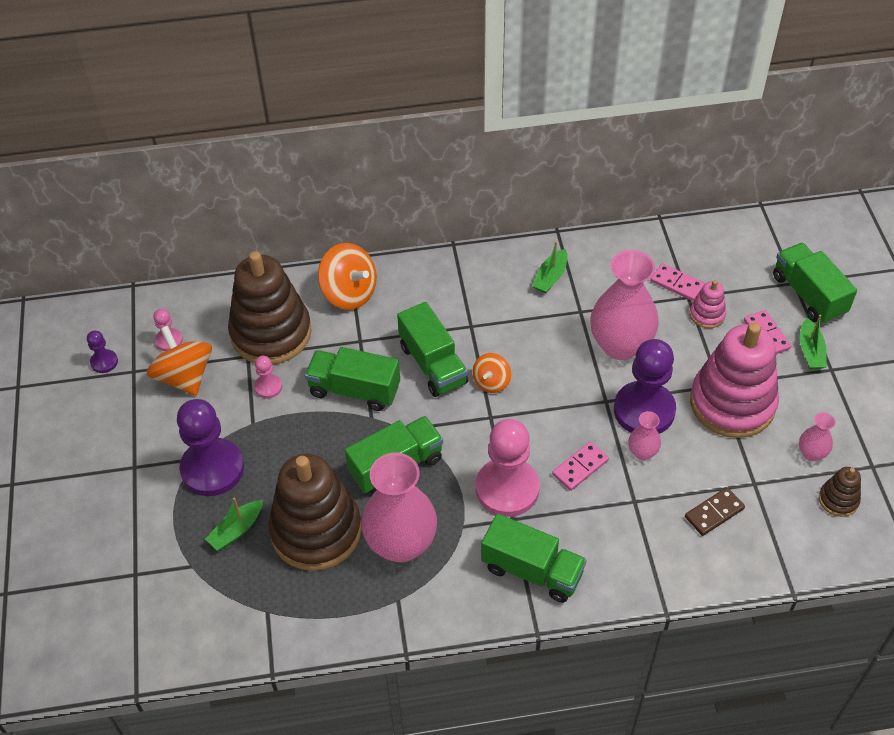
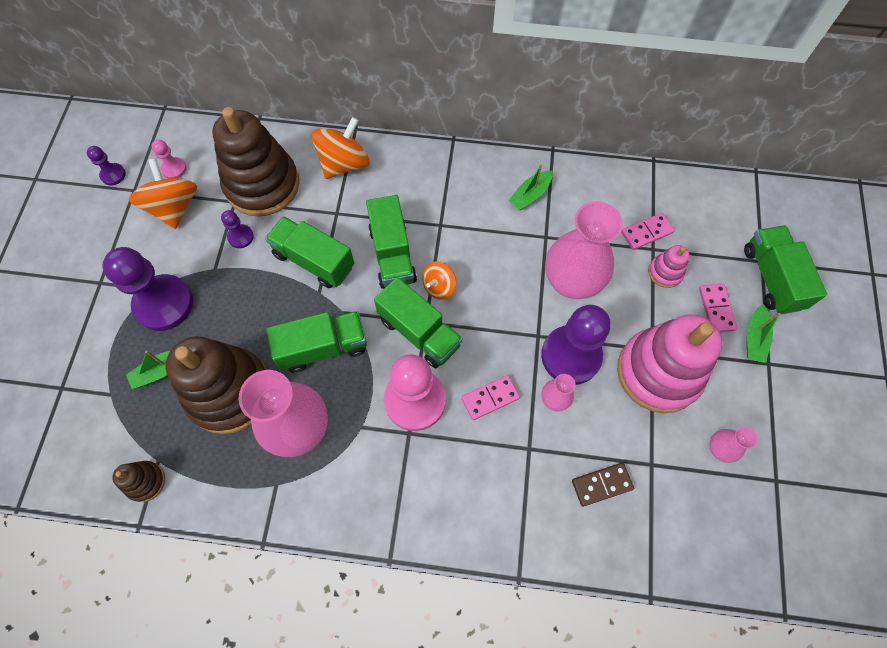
camera: 15 degrees right, 15 degrees up
pink pawn [254,356,282,398] -> purple pawn [221,210,254,248]
orange spinning top [318,243,377,310] -> orange spinning top turned 105 degrees counterclockwise [311,117,370,179]
green truck [481,514,587,603] -> green truck moved to [374,277,463,368]
pink domino [650,263,705,301] -> pink domino turned 75 degrees counterclockwise [621,213,675,250]
brown stacking toy [819,467,861,517] -> brown stacking toy moved to [112,461,165,502]

